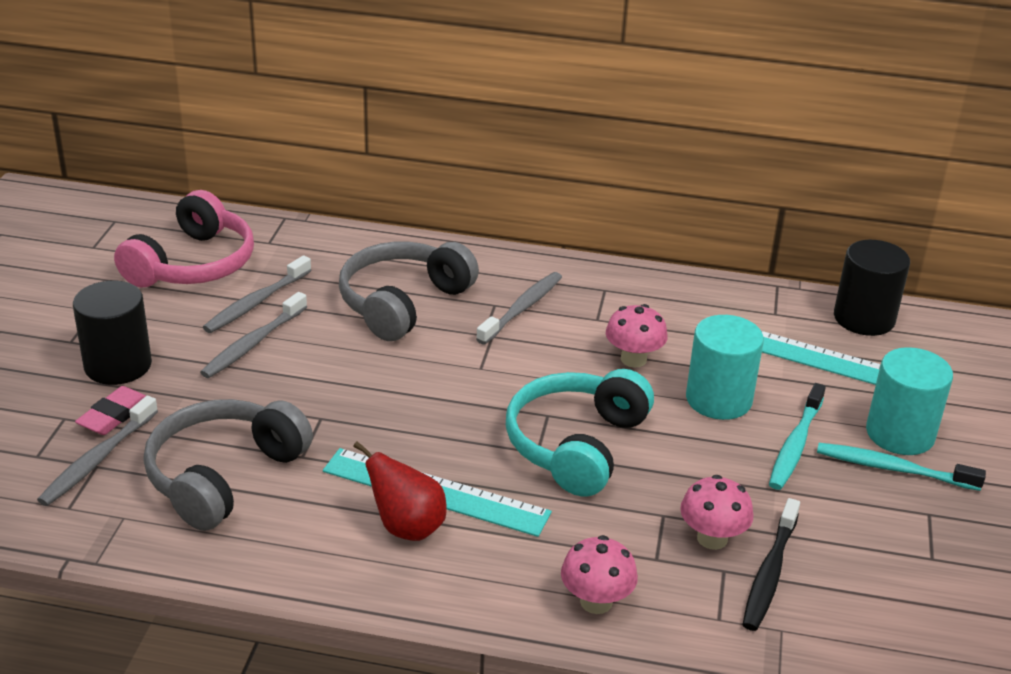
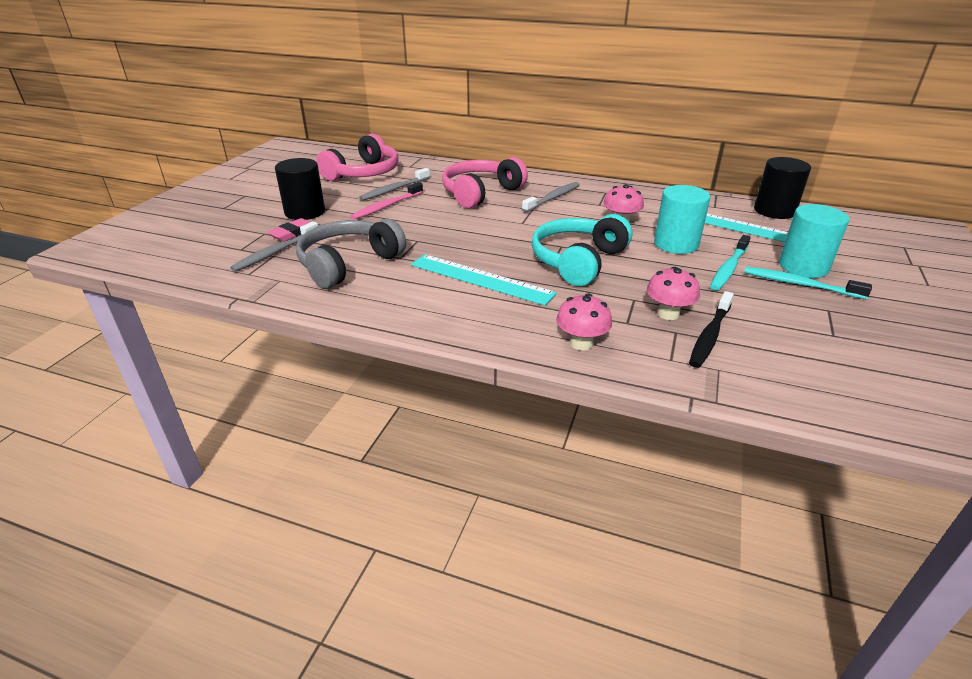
camera: 10 degrees right, 0 degrees up
grey toothbrush [200,292,307,378] -> pink toothbrush [351,182,423,220]
grey headphones [339,242,479,341] -> pink headphones [442,157,528,208]
red pear [353,441,447,541] -> none

